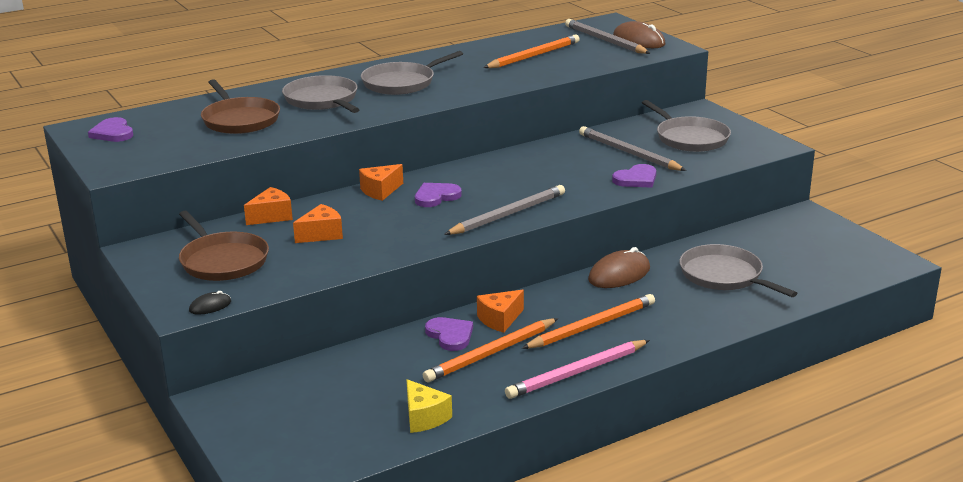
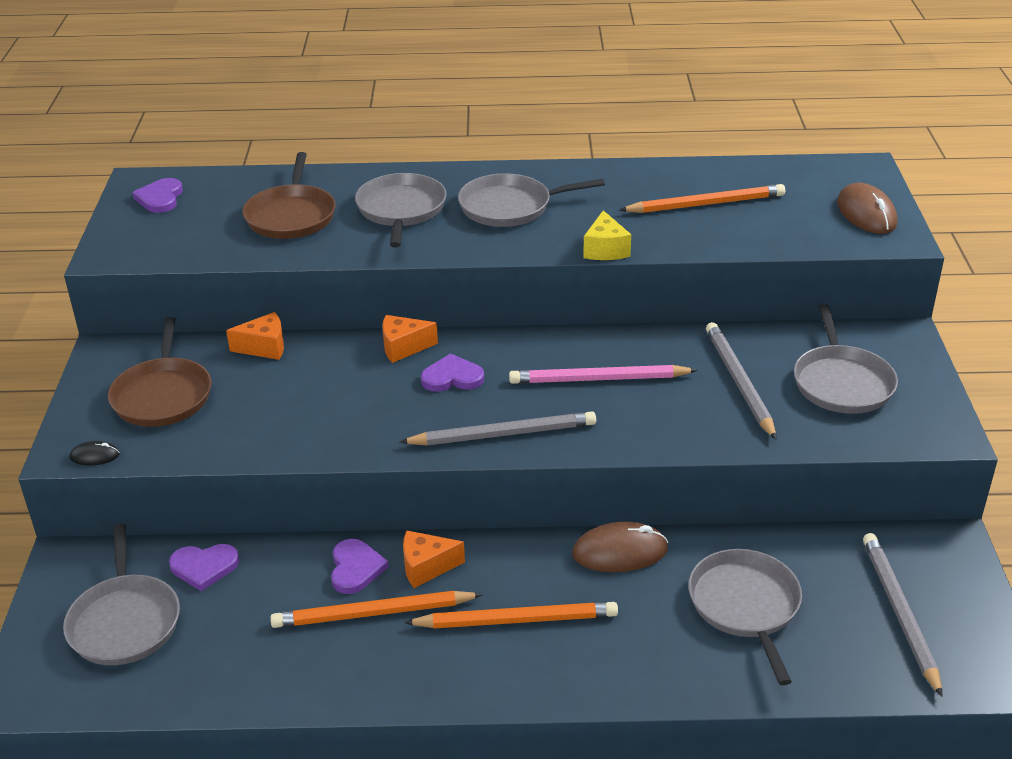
camera: 30 degrees right, 10 degrees up
orange cheese [293,204,343,243] -> none
yellow cheese [406,379,452,433] -> yellow cheese moved to [583,210,631,260]
pink pencil [505,340,650,399] -> pink pencil moved to [509,365,698,384]
grey pencil [565,19,651,54] -> grey pencil moved to [863,533,942,697]
purple heart [612,164,656,187] -> purple heart moved to [169,544,239,591]
none -> grey pan [63,524,180,665]

